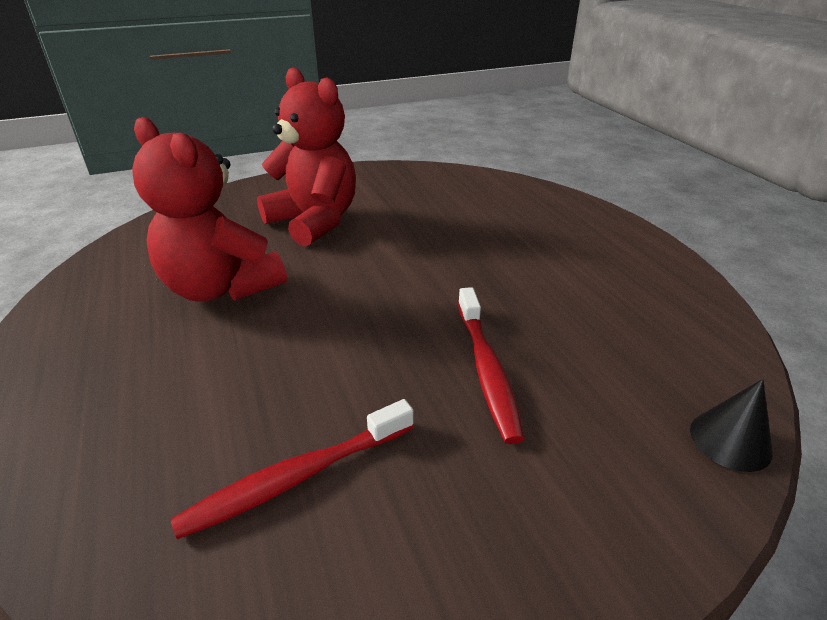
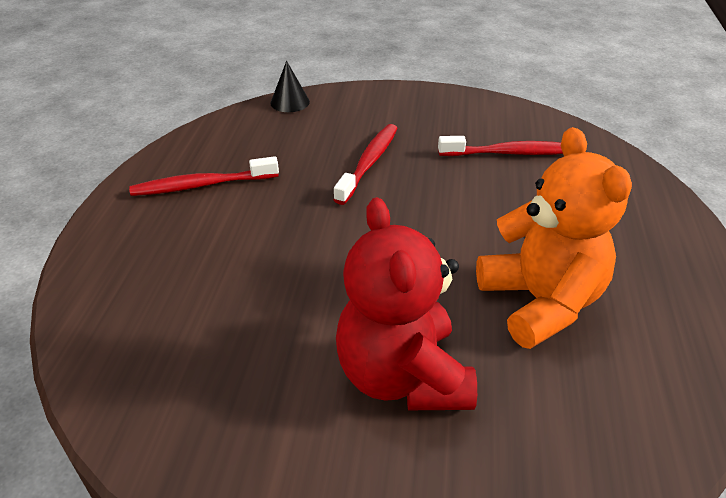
camera: 150 degrees left, 5 degrees up
red teddy bear [132,117,287,302] -> orange teddy bear [476,127,632,349]
none -> red toothbrush [129,156,279,196]

